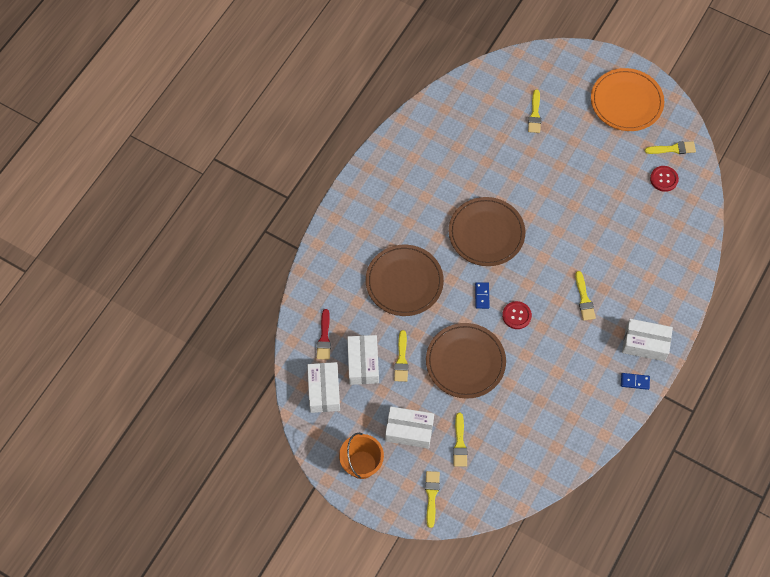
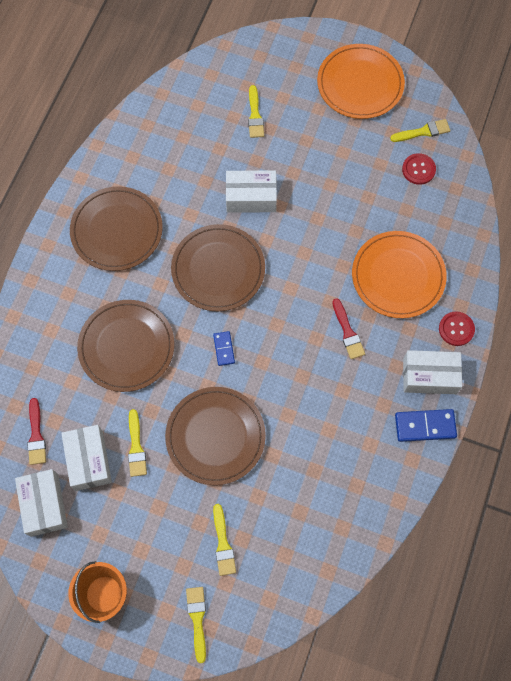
camera: 10 degrees left, 5 degrees up
white box [385,406,434,449] -> white box moved to [226,170,277,213]
red button [502,301,532,329] -> red button moved to [439,311,475,346]
yellow brush [575,271,596,321] -> red brush [332,298,365,359]
blue domino [621,373,650,390] -> blue domino [395,409,457,442], size x1.68
none -> brown plate [70,186,163,271]
none -> orange plate [352,231,447,318]

